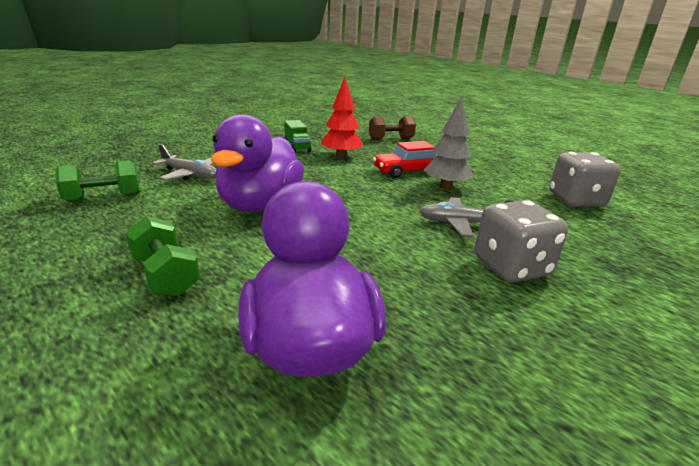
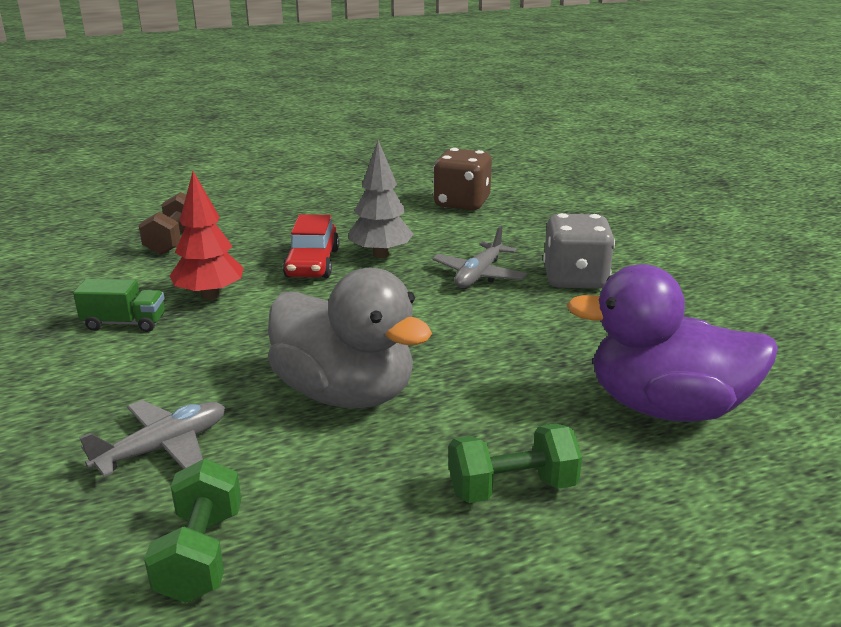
camera: 65 degrees left, 0 degrees up
purple duck [211,114,304,212] -> grey duck [268,268,432,408]
grey dice [550,152,621,207] -> brown dice [433,148,492,210]

